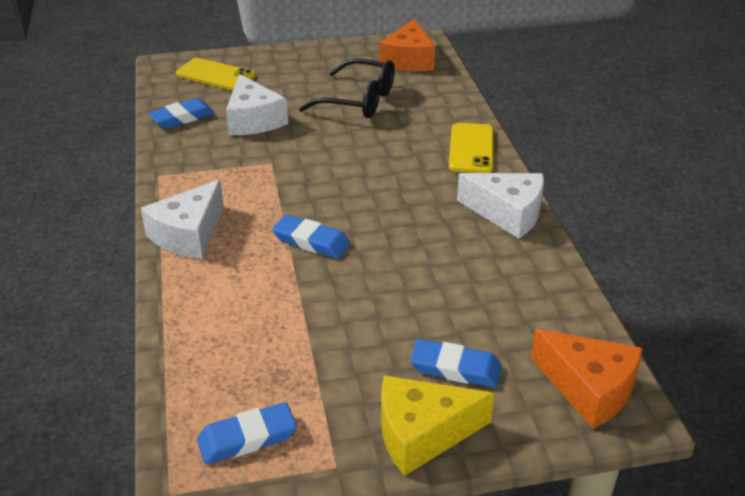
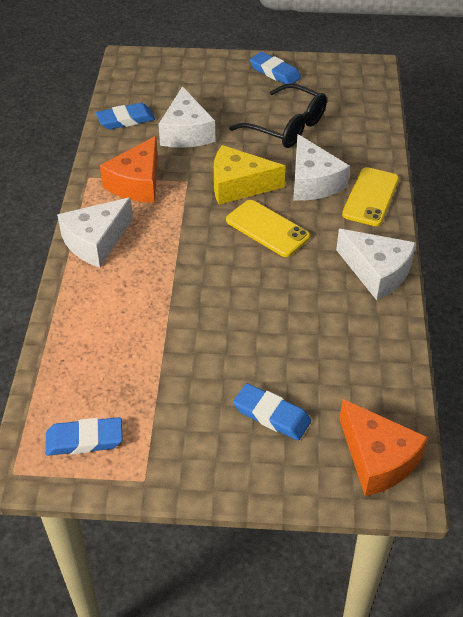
camera: 15 degrees right, 10 degrees up
yellow phone [176,58,255,91] -> yellow phone moved to [226,200,310,257]
blue eraser [272,215,350,258] -> blue eraser moved to [250,52,301,84]
orange cheese [379,19,435,71] -> orange cheese moved to [100,136,158,203]
yellow cheese [381,375,494,476] -> yellow cheese moved to [214,145,286,205]
none -> white cheese [293,134,350,200]

